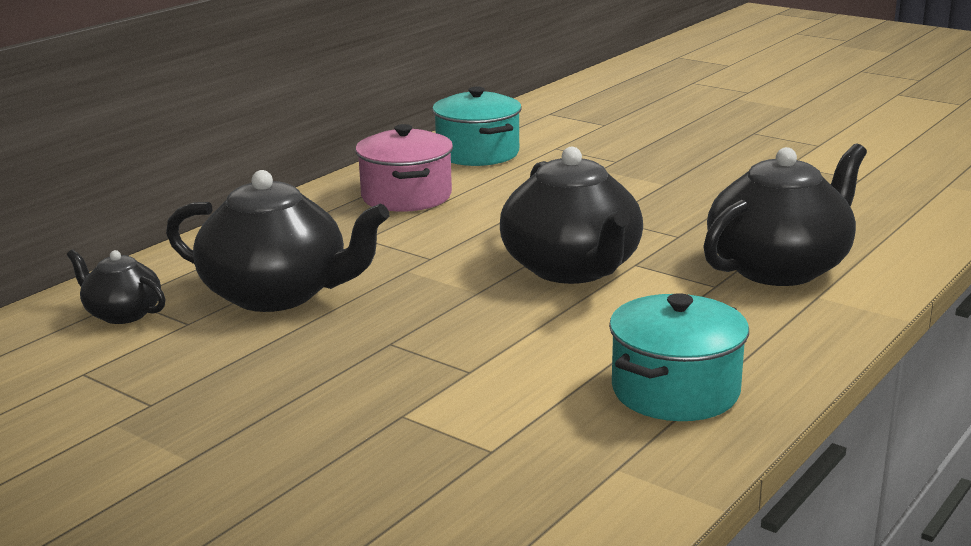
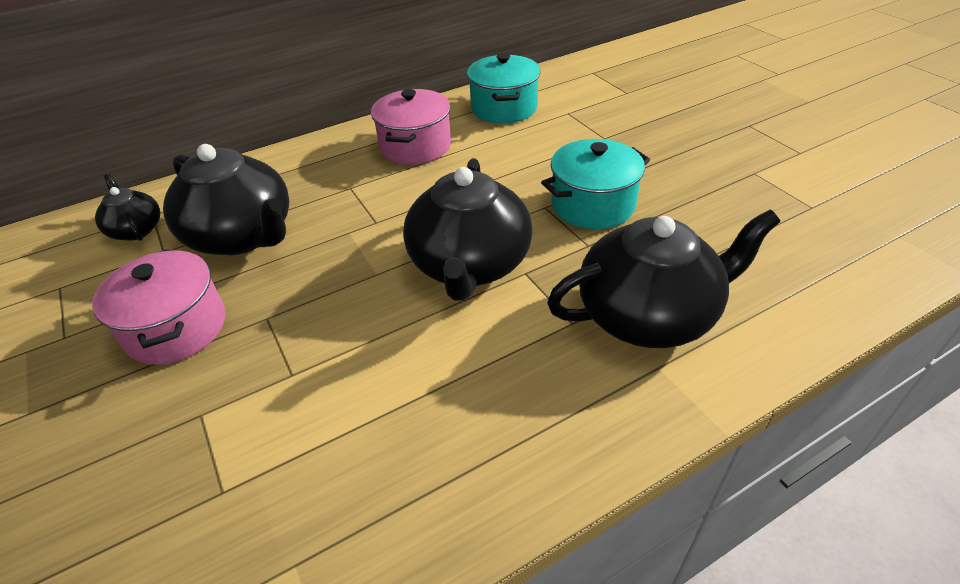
camera: 25 degrees right, 20 degrees up
turquoise pot [609,293,749,421] -> turquoise pot moved to [541,139,650,229]
none -> pink pot [92,249,225,365]

